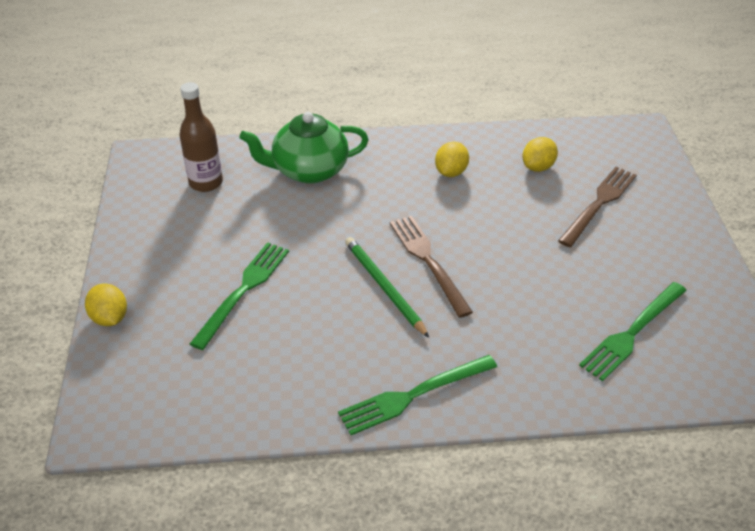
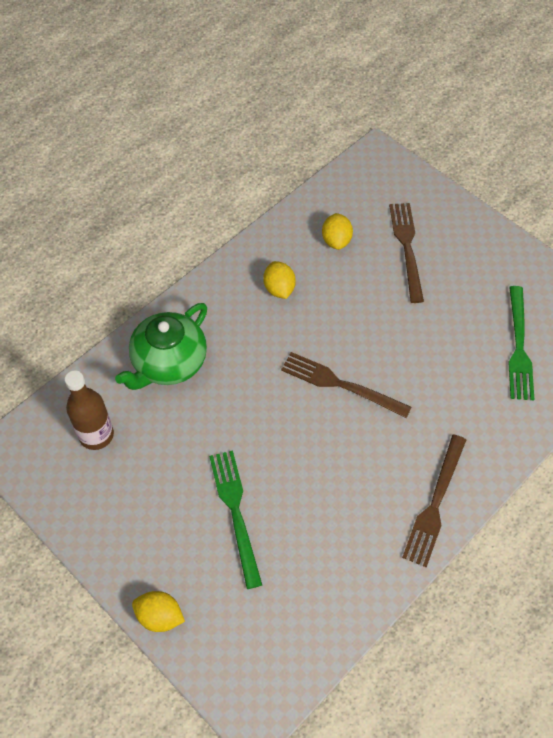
camera: 40 degrees left, 15 degrees up
green fork [338,355,497,435] -> brown fork [402,435,466,567]
green pencil [345,237,429,338] -> none

